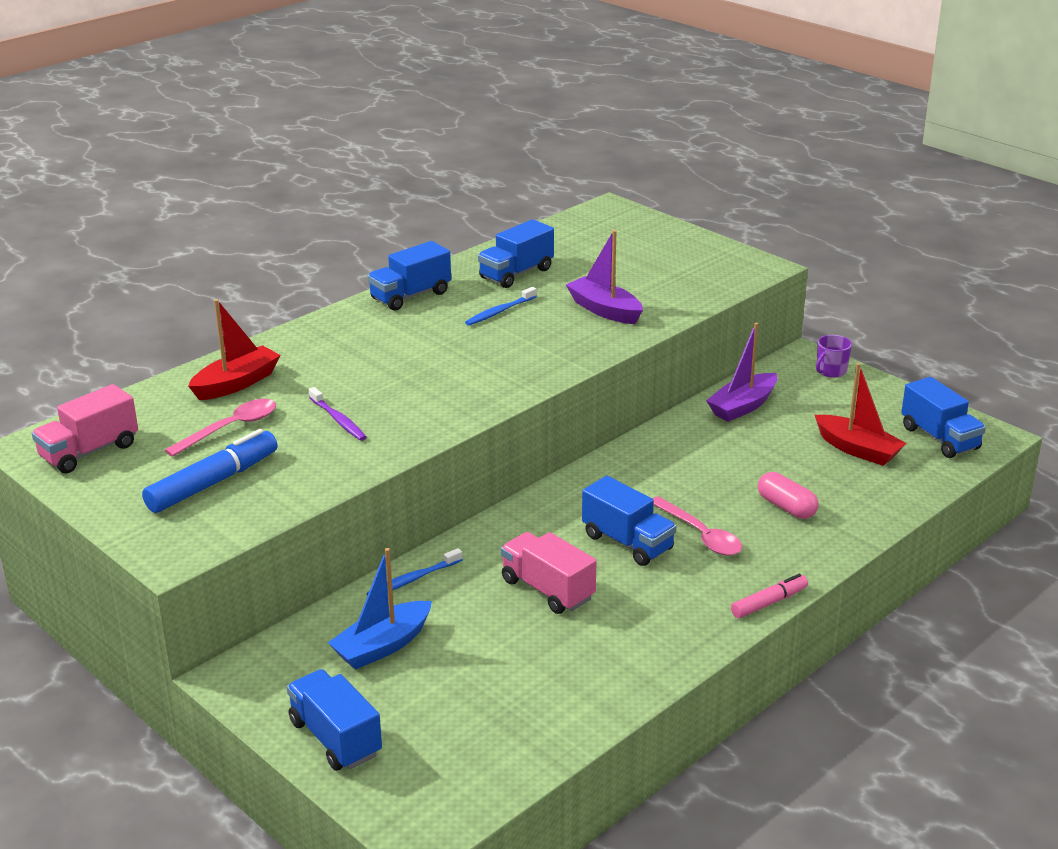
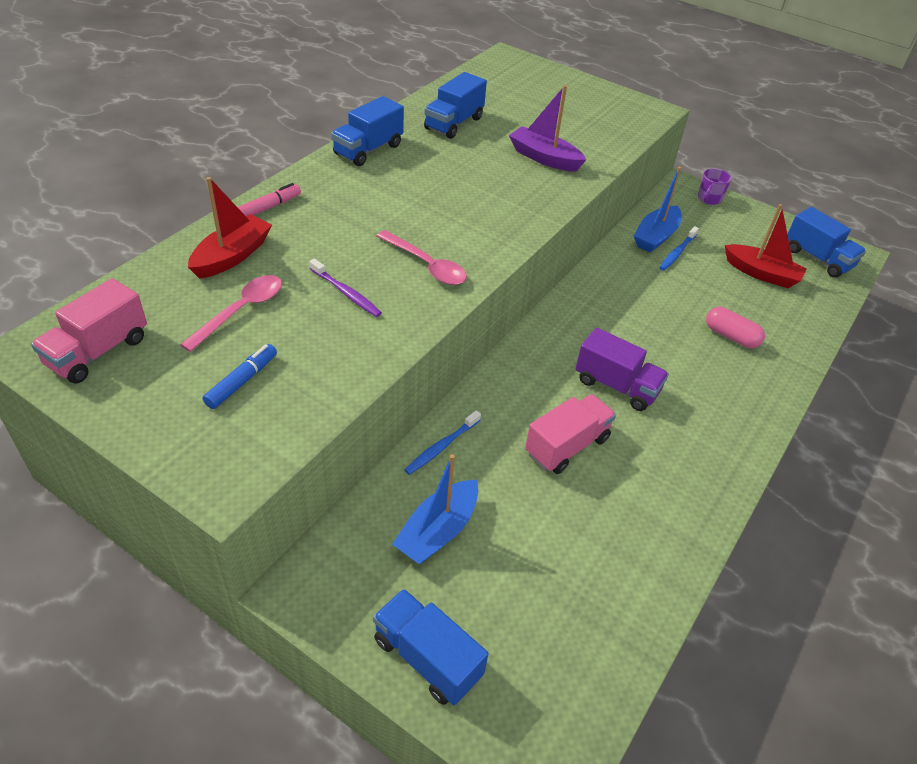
camera: 15 degrees left, 15 degrees up
blue marker [142,429,278,513] -> blue marker [203,344,277,409], size x0.59
blue toothbrush [465,287,537,326] -> blue toothbrush moved to [659,226,699,271]
pink truck [501,532,596,614] -> pink truck turned 105 degrees clockwise [525,394,616,474]
blue truck [582,476,676,566] -> purple truck [575,327,669,411]
pink spoon [652,496,742,556] -> pink spoon moved to [377,230,467,285]
purple boat [706,323,777,422] -> blue boat [634,167,681,252]
pink marker [731,574,808,618] -> pink marker moved to [238,183,301,216]

